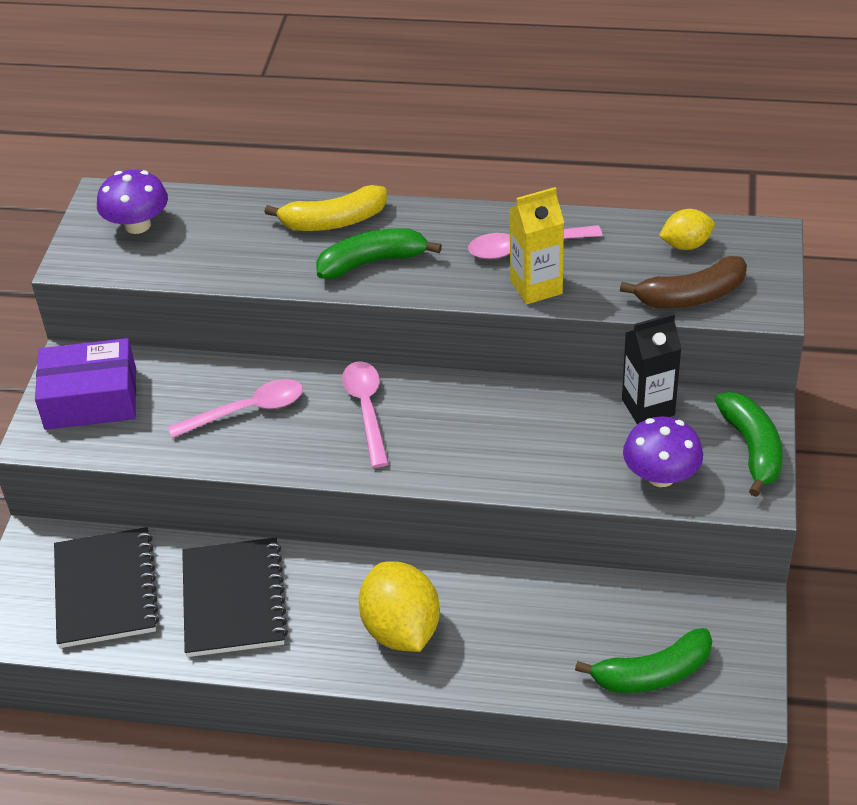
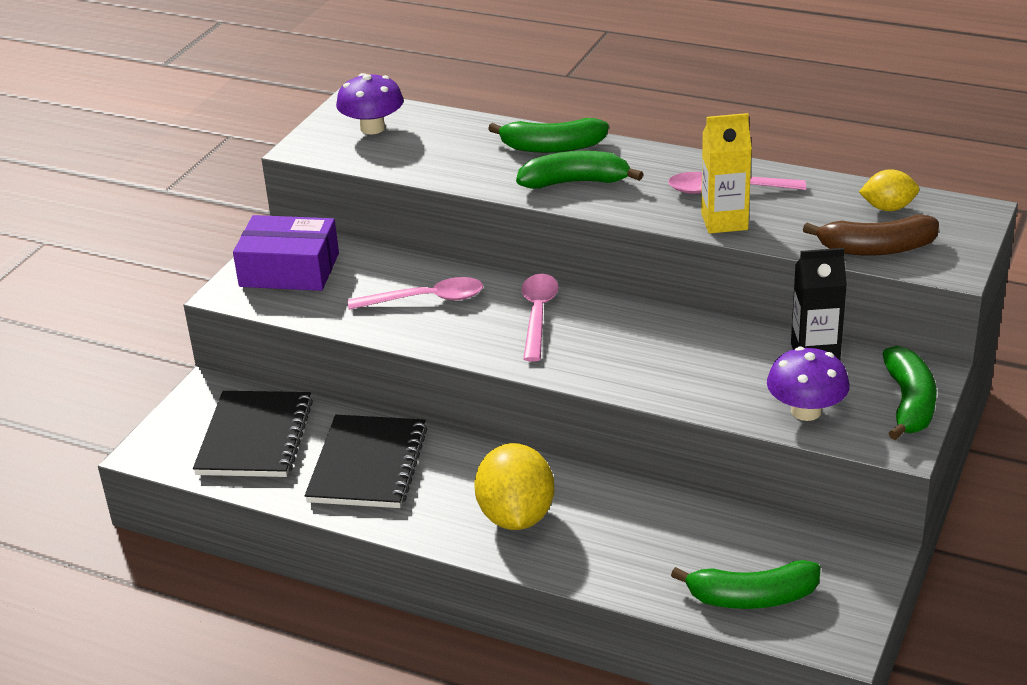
camera: 15 degrees right, 10 degrees down
yellow banana [264,185,387,231] -> green banana [488,118,609,153]

